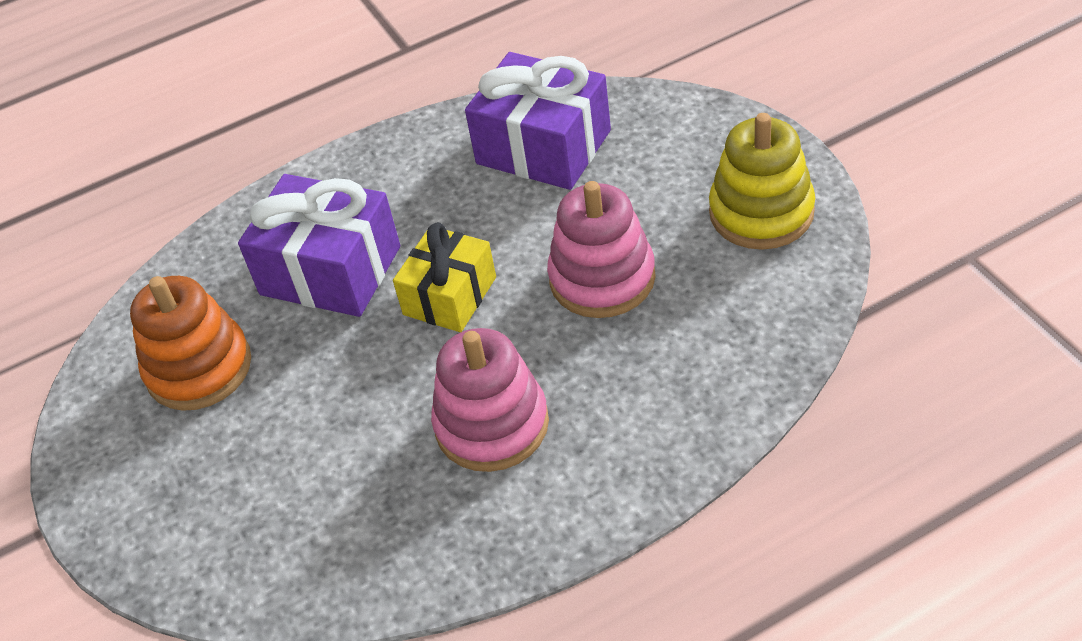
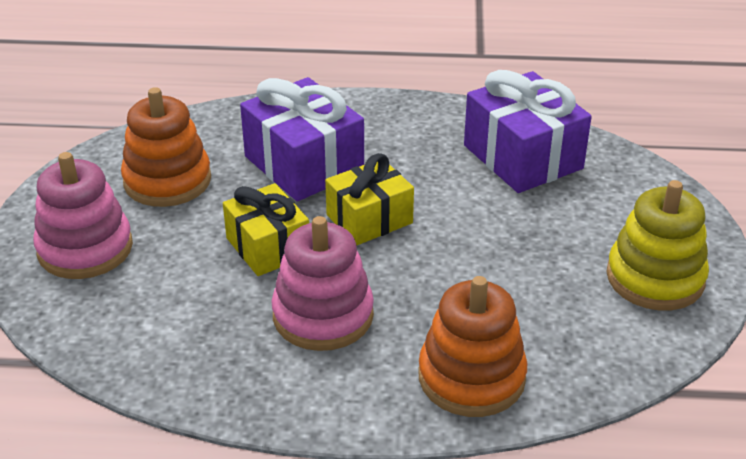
camera: 25 degrees right, 10 degrees down
pink stacking toy [547,181,656,318] -> pink stacking toy moved to [33,152,133,279]
none -> yellow gift [223,183,309,276]
none -> orange stacking toy [418,276,527,417]

